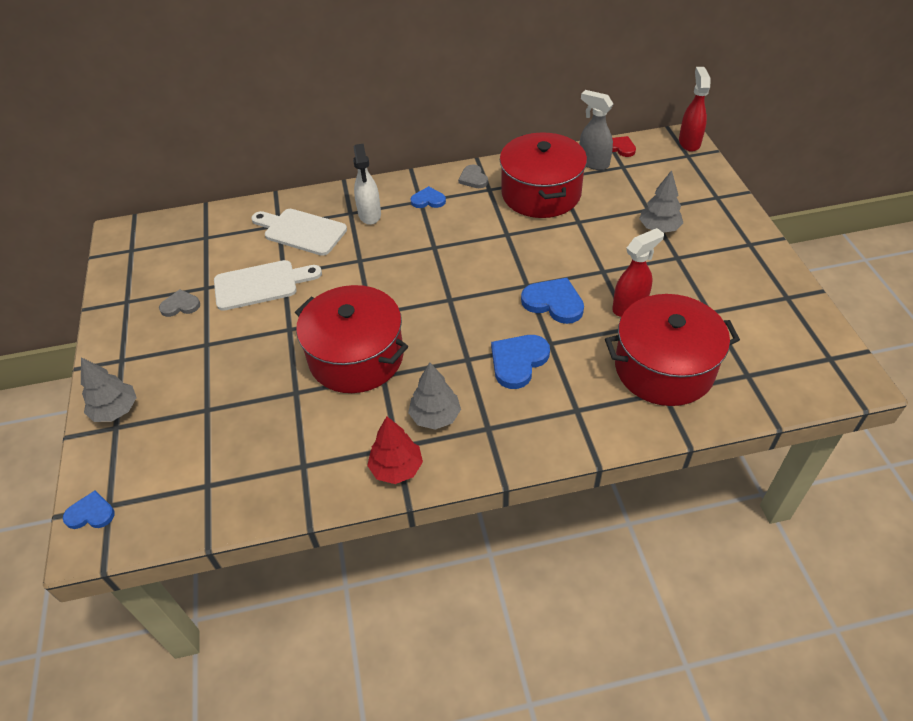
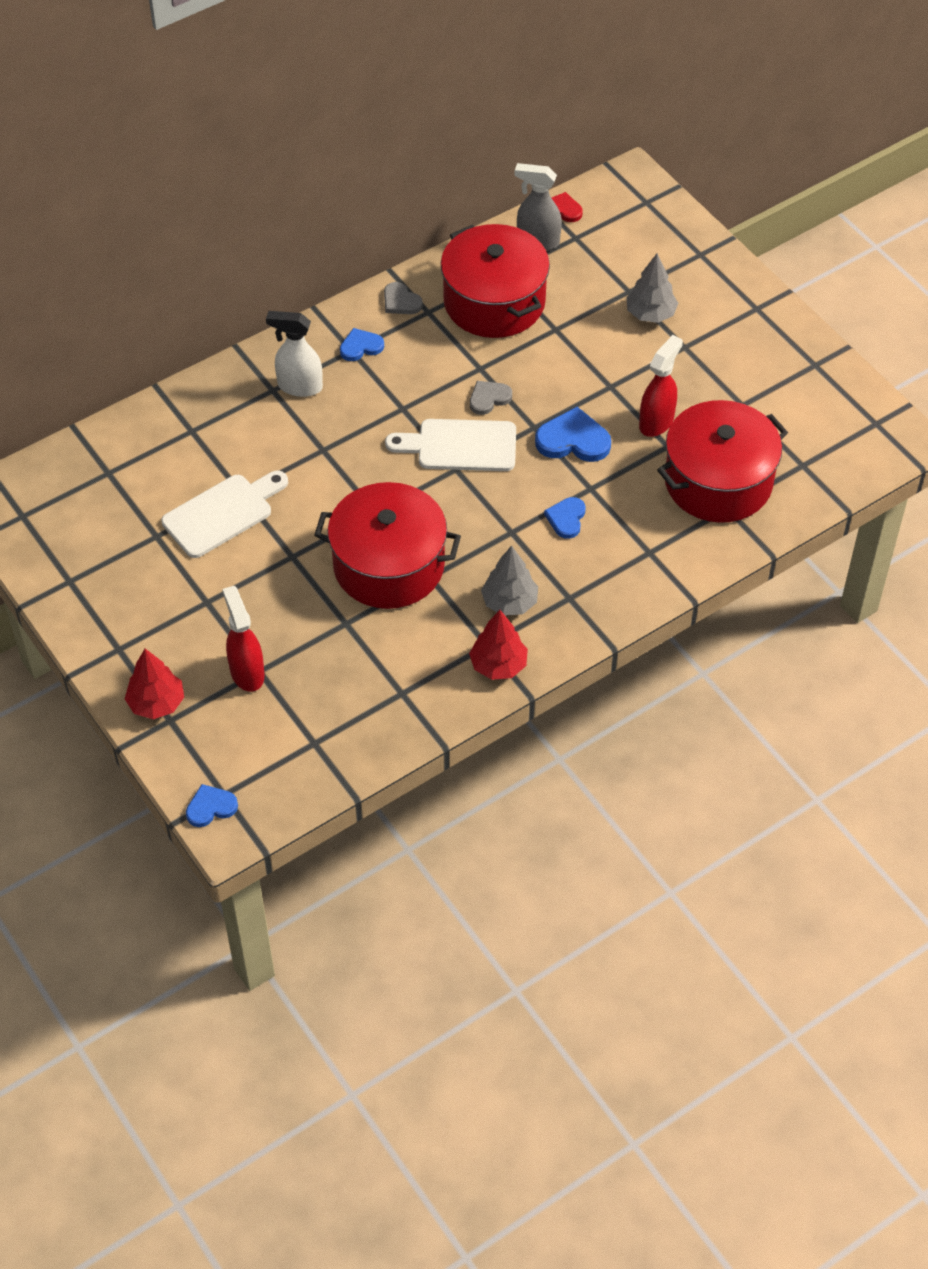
camera: 25 degrees left, 5 degrees up
grey tree [81,357,137,422] -> red tree [125,649,184,719]
grey heart [159,289,200,317] -> grey heart moved to [470,381,512,415]
white cutting board [251,209,347,256] -> white cutting board moved to [385,419,516,471]
white spray bottle [353,143,381,225] -> white spray bottle turned 135 degrees clockwise [266,311,323,397]
blue heart [491,335,550,389] -> blue heart [544,497,585,539], size x0.62
red spray bottle [679,67,710,152] -> red spray bottle moved to [222,586,265,692]

